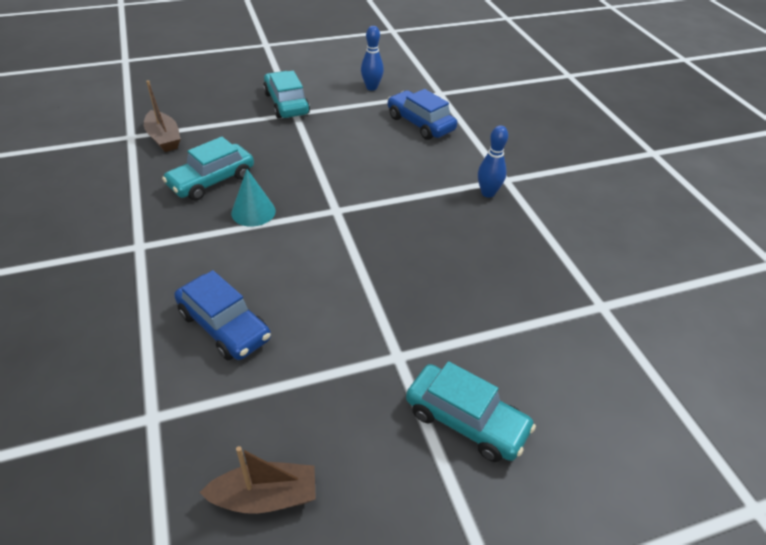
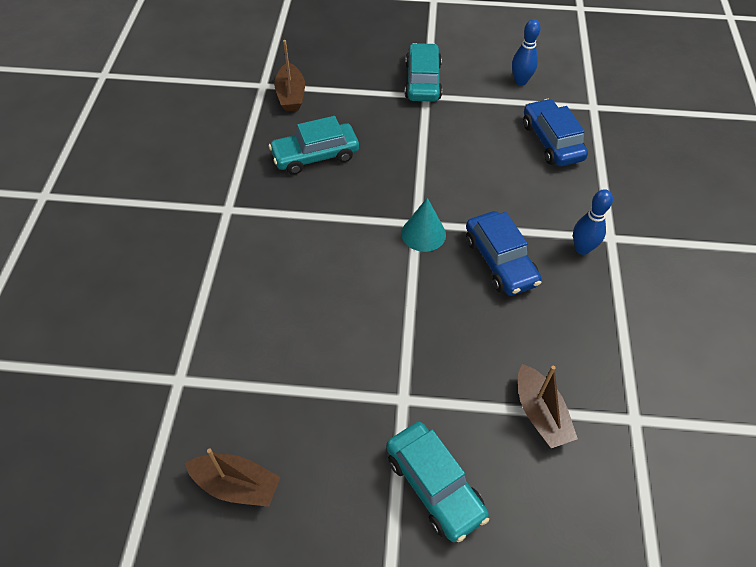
camera: 25 degrees right, 10 degrees up
blue car [174,270,271,360] -> blue car moved to [466,211,541,296]
turquoise cone [231,169,276,227] -> turquoise cone moved to [401,198,446,252]
none -> brown boat [518,364,578,448]

